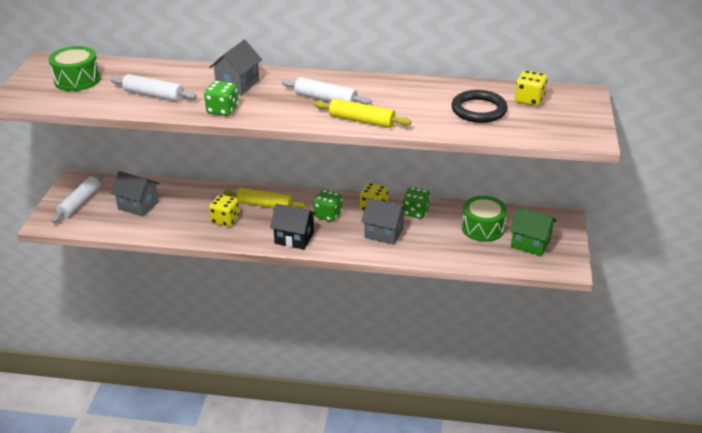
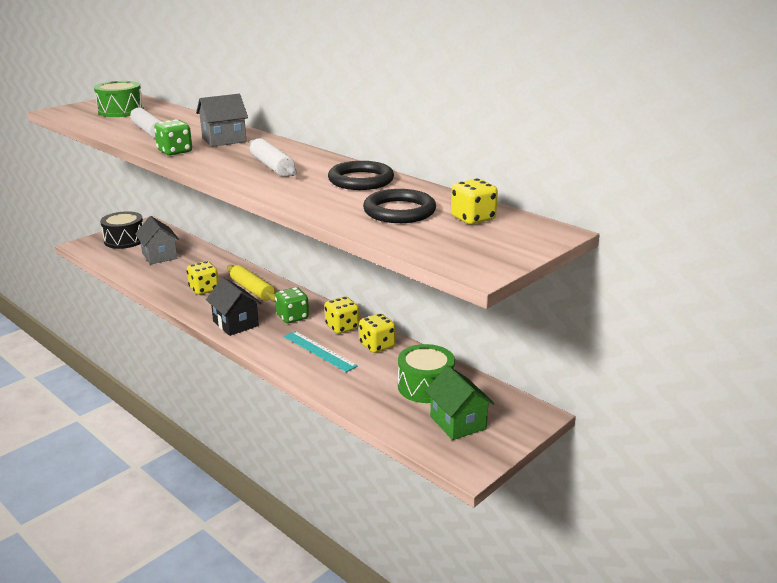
camera: 35 degrees right, 10 degrees down
white rolling pin [51,173,104,223] -> black drum [100,211,143,249]
yellow rolling pin [314,99,411,128] -> none
grey house [361,198,407,245] -> turquoise ruler [284,331,358,372]
green dice [403,187,430,219] -> yellow dice [359,314,396,353]
none -> black ring [328,161,394,190]

